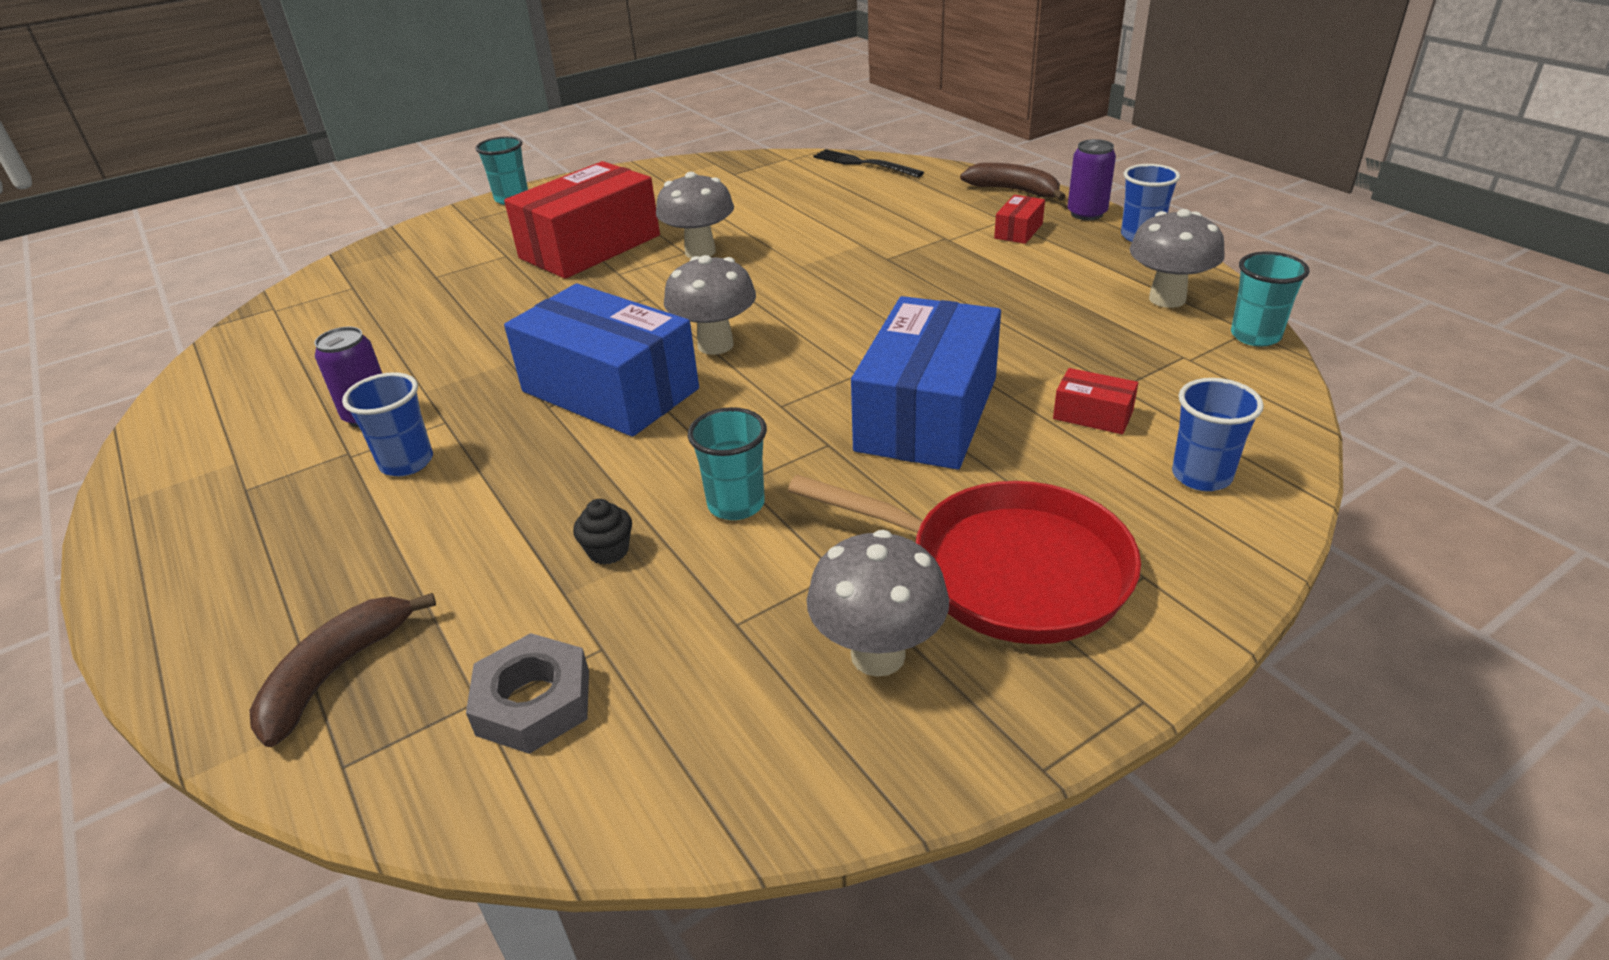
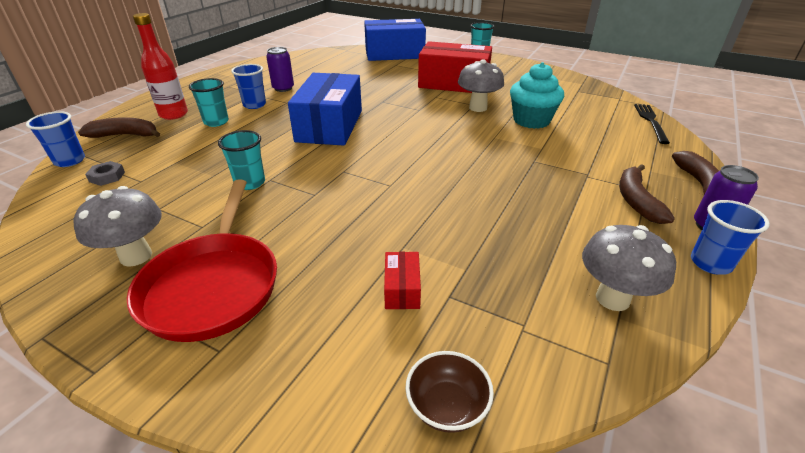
camera: 60 degrees right, 0 degrees up
grey nut [466,633,589,754] -> grey nut [85,161,125,186], size x0.62
black cupcake [573,499,632,565] -> none
grey mushroom [664,255,756,355] -> none
blue box [851,296,1001,470] -> blue box moved to [364,19,426,61]
red box [994,195,1045,244] -> brown banana [619,164,675,224]
blue cup [1172,378,1264,491] -> blue cup moved to [26,111,85,167]
turquoise cup [1231,252,1310,347] -> turquoise cup moved to [189,78,229,127]
none -> red bottle [133,13,188,120]
none -> brown bowl [405,351,494,433]
none -> turquoise cupcake [510,62,564,129]

